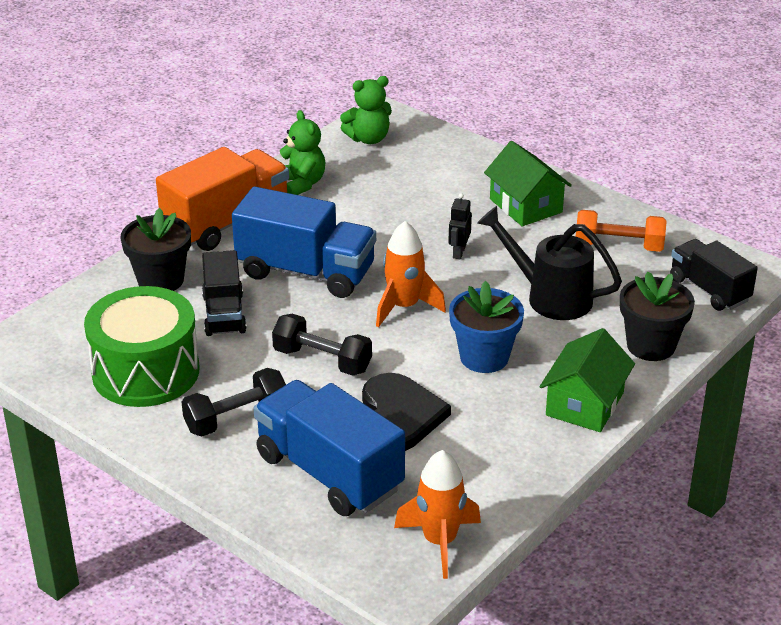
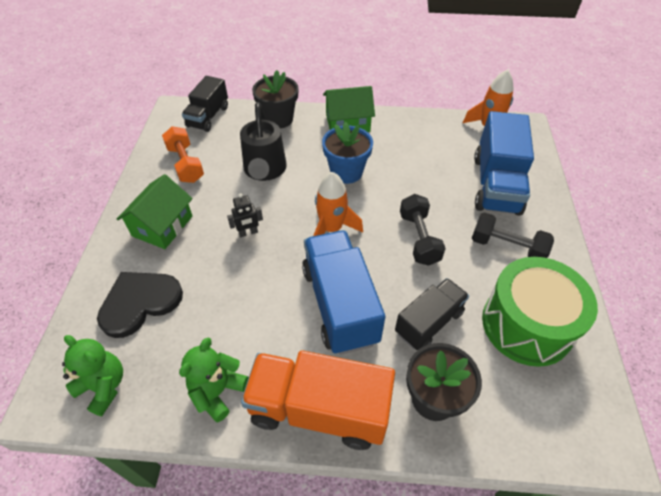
camera: 125 degrees left, 15 degrees up
black heart [362,373,451,451] -> black heart moved to [97,272,183,338]

